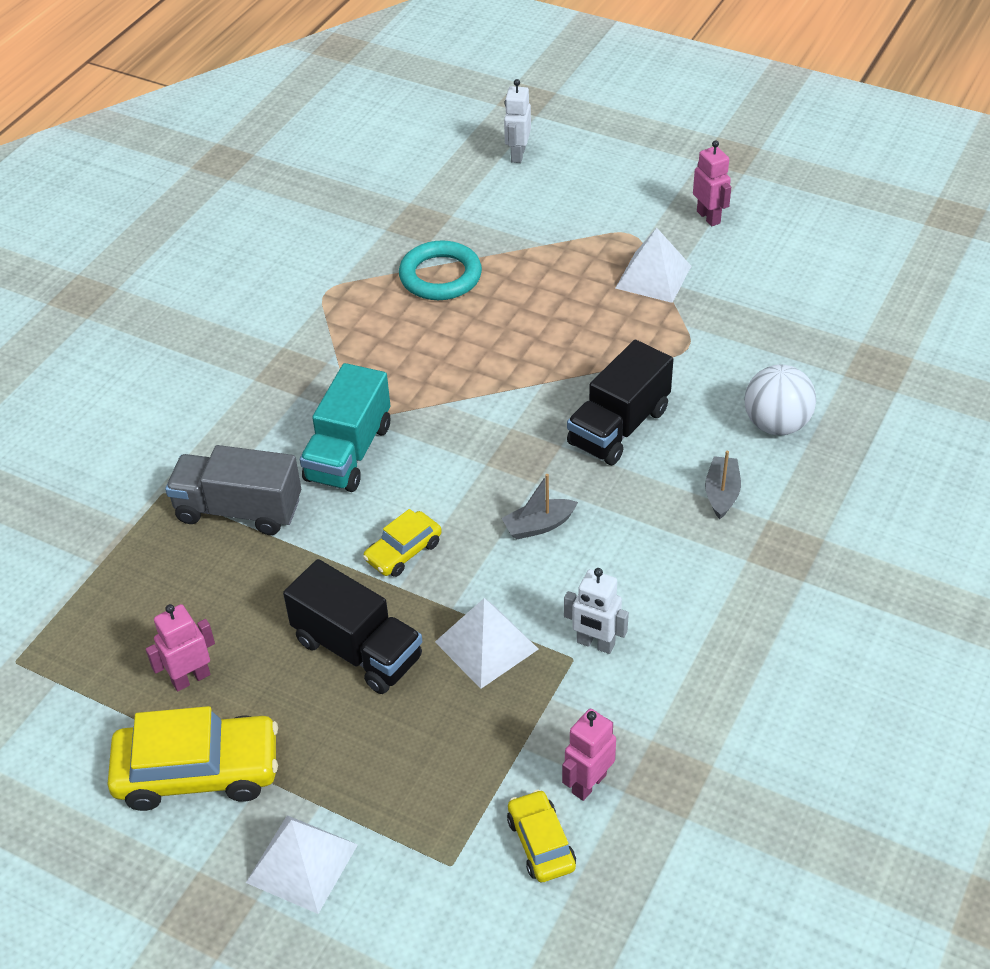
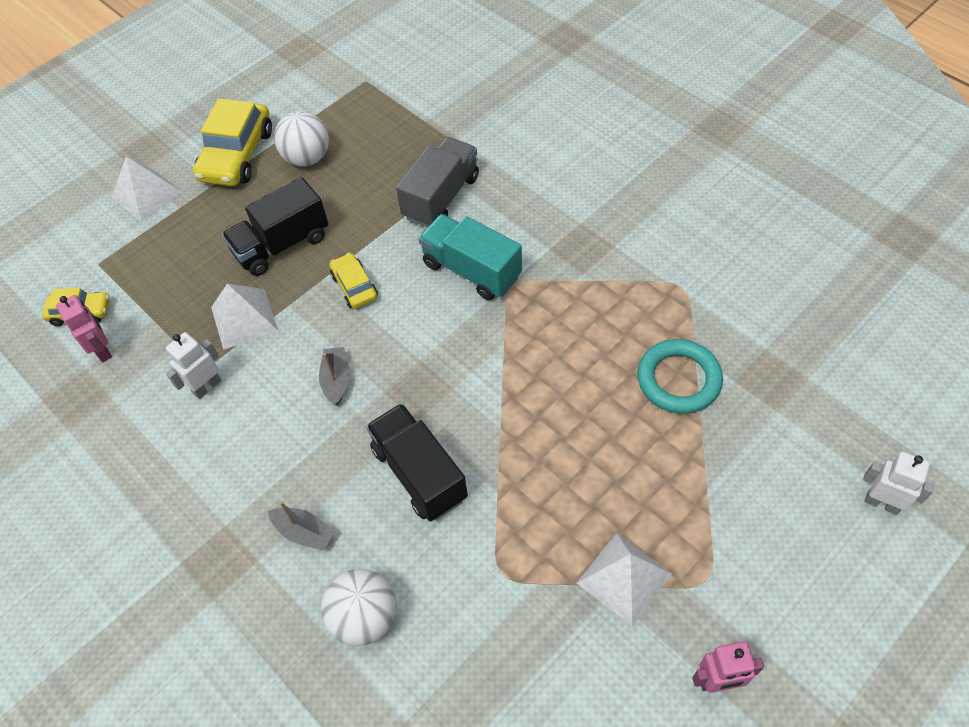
camera: 110 degrees right, 10 degrees up
pink robot [146,604,215,691] -> white ball [274,111,329,167]

